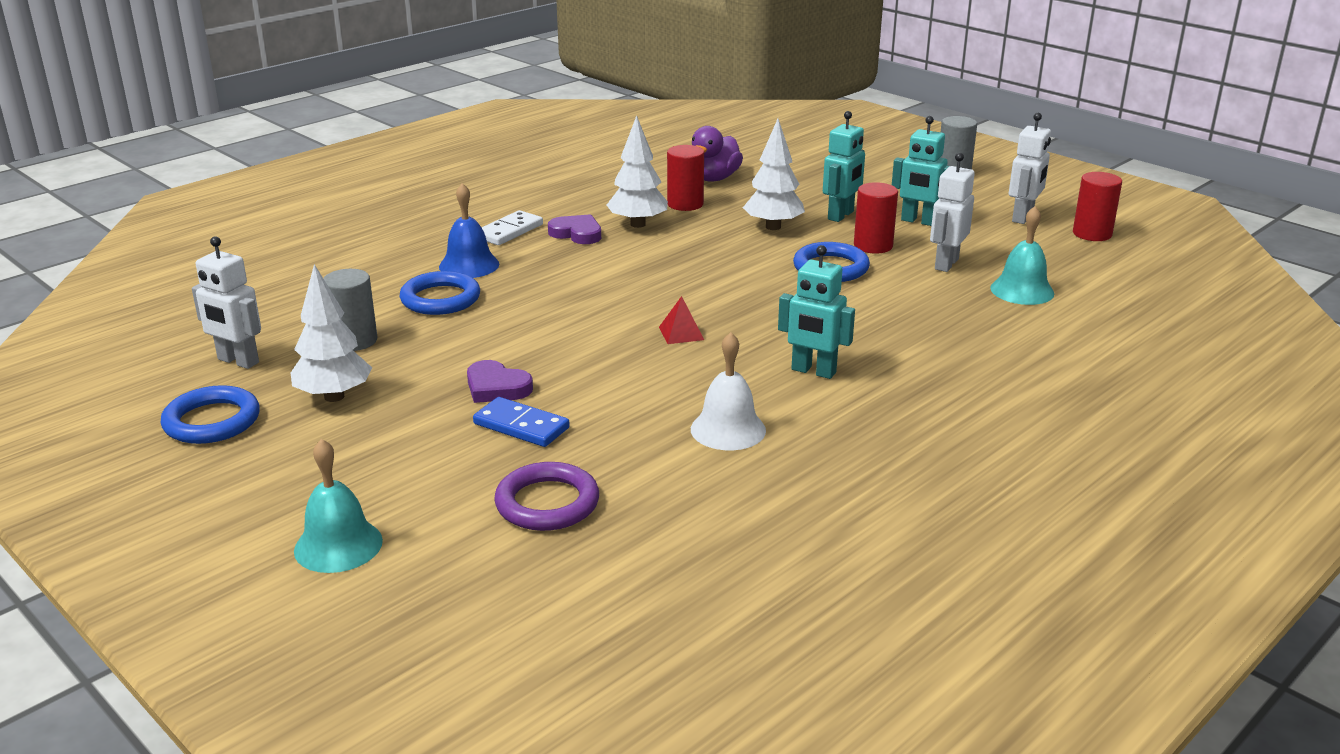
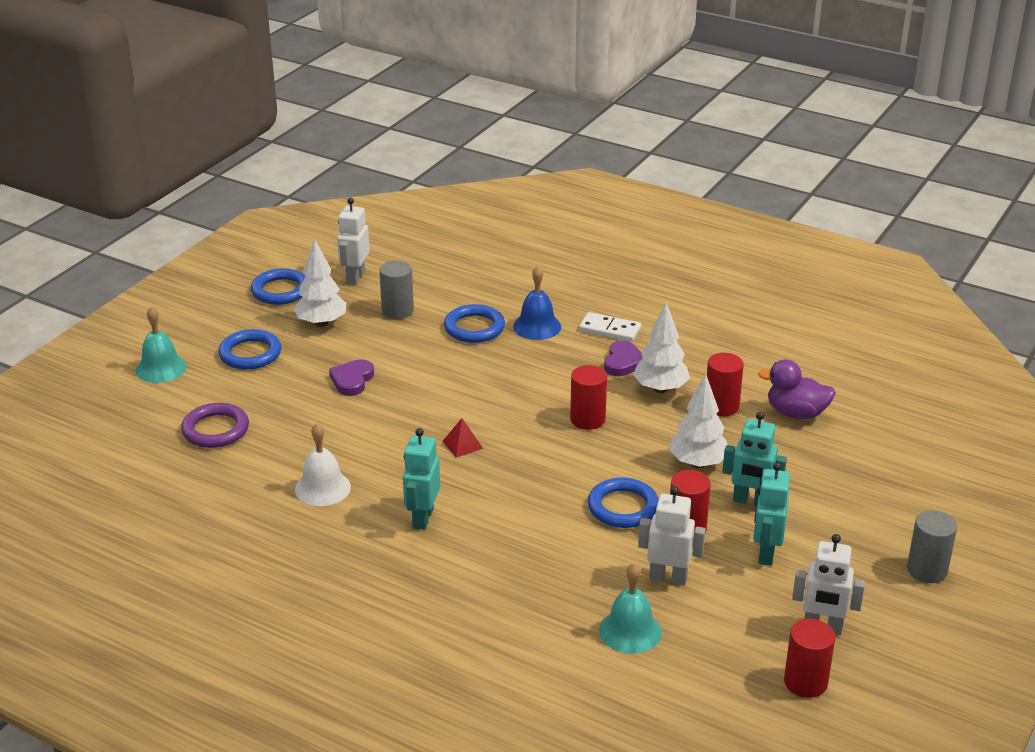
camera: 75 degrees right, 5 degrees up
blue domino [473,397,570,447] -> none
none -> blue ring [218,329,282,370]
none -> red cylinder [570,365,607,430]

